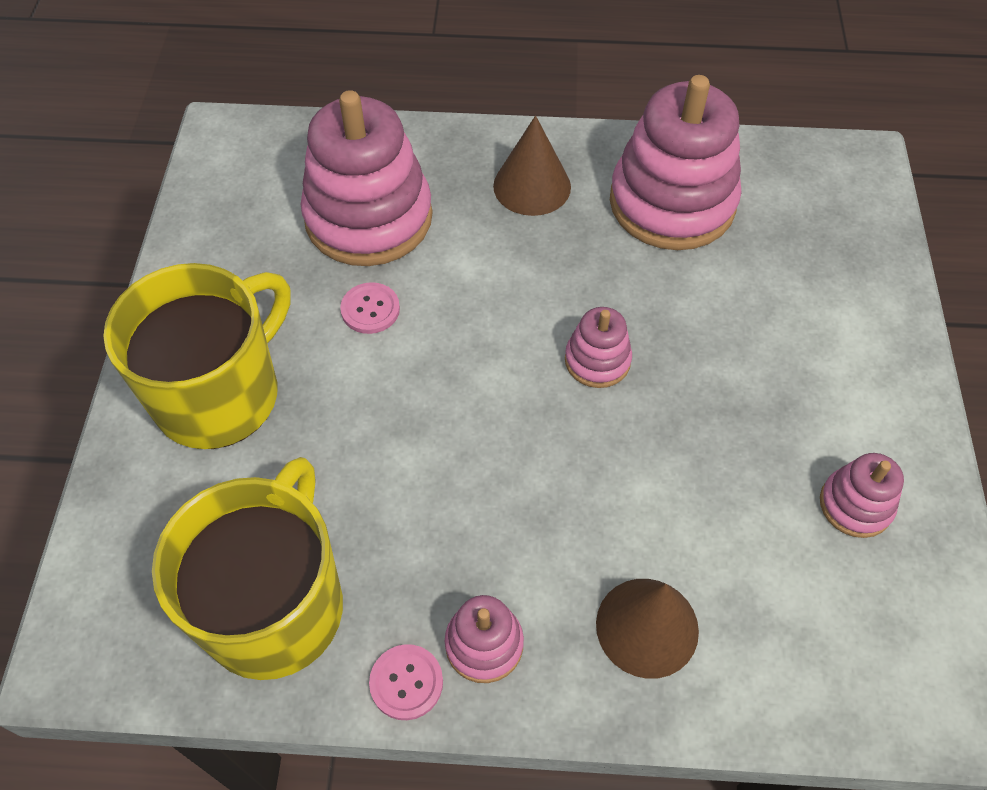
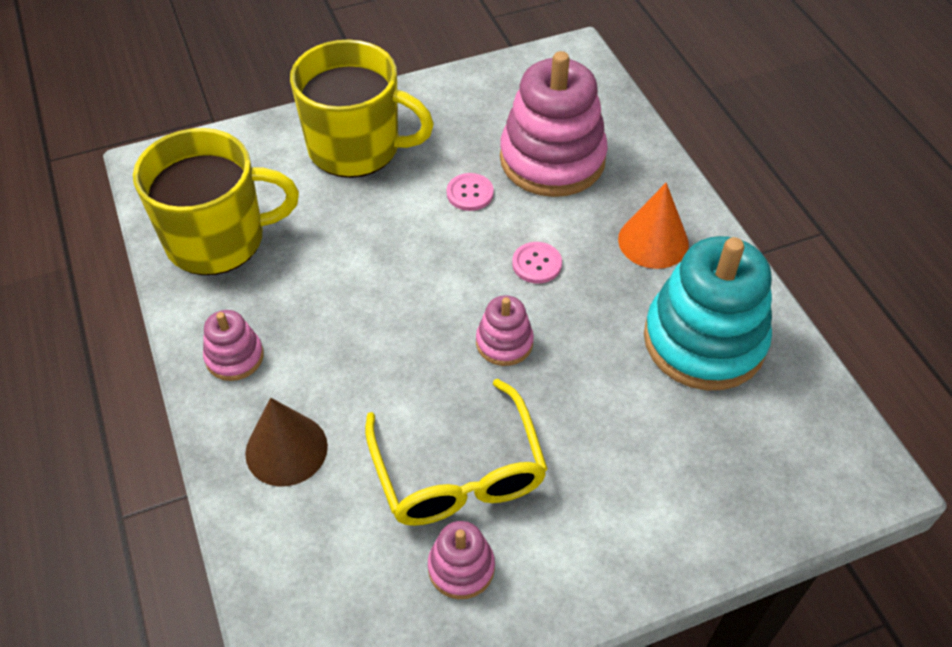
camera: 65 degrees right, 5 degrees down
pink button [369,644,443,720] -> pink button moved to [512,242,562,284]
brown cone [493,115,571,216] -> orange cone [618,183,689,269]
pink stacking toy [610,75,742,250] -> turquoise stacking toy [644,236,772,390]
none -> yellow glasses [365,379,548,526]

